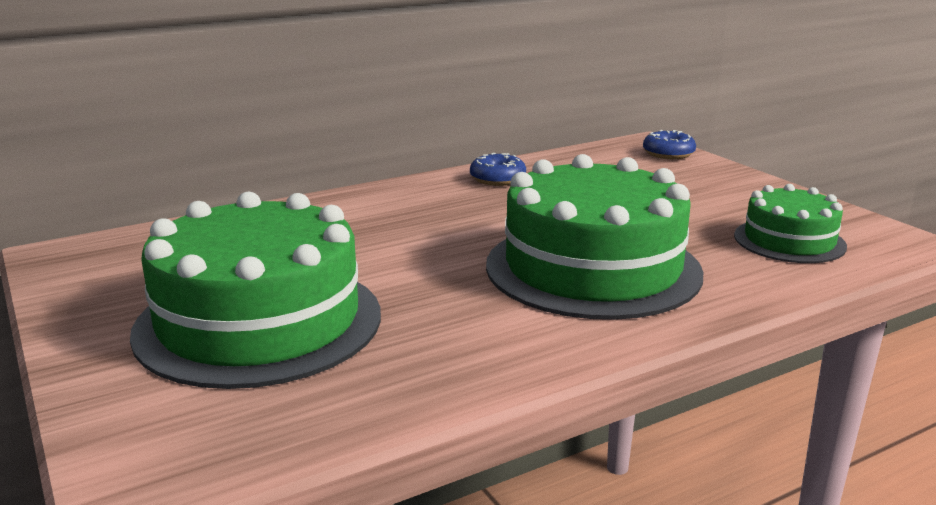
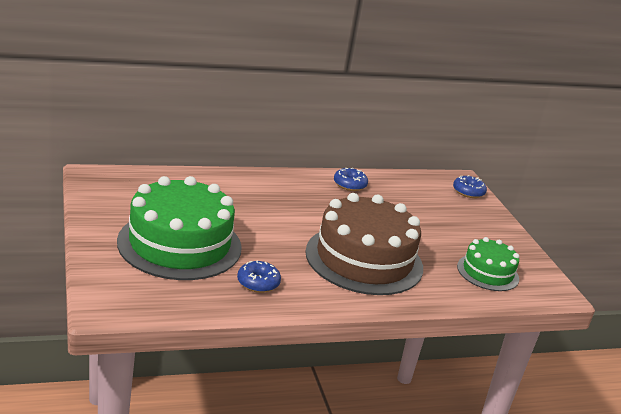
camera: 10 degrees right, 5 degrees up
green cake [486,154,703,320] -> brown cake [305,193,423,295]
none -> blue donut [237,260,281,293]

